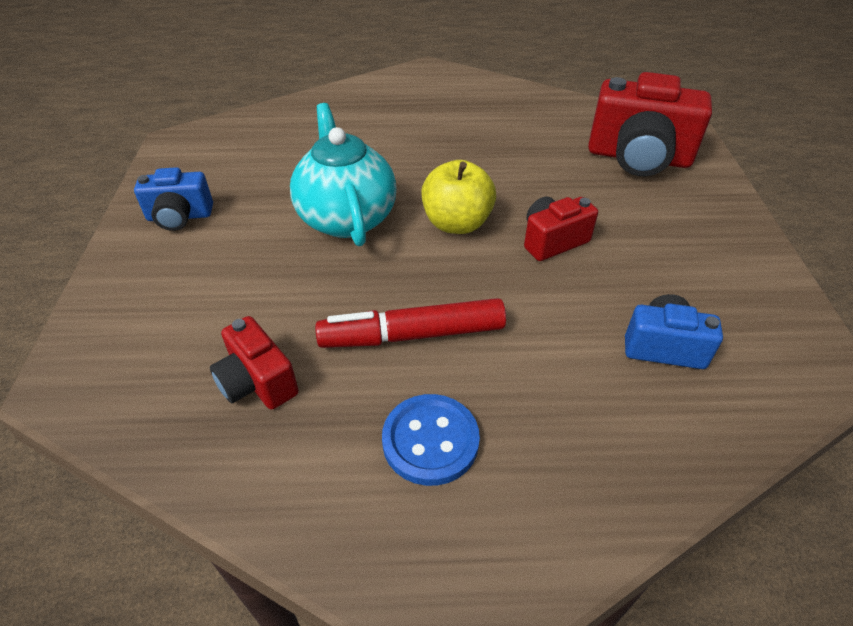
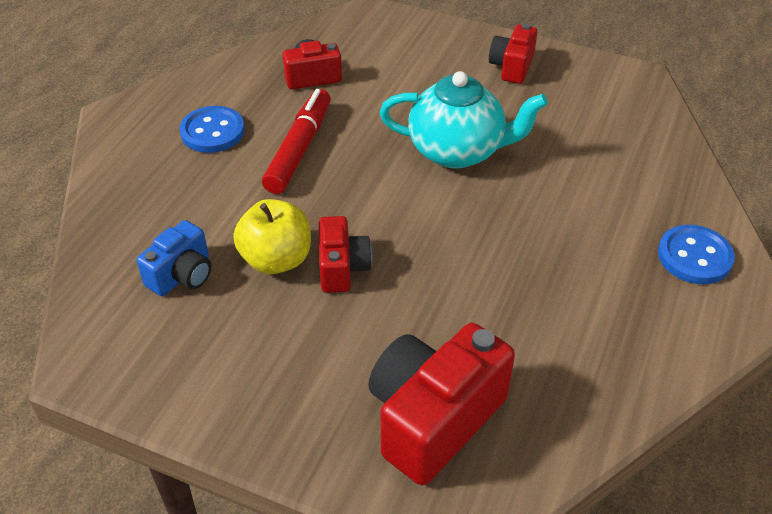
camera: 115 degrees right, 0 degrees up
blue camera [134,167,213,231] -> red camera [489,23,537,84]
yellow apple [421,160,496,234] -> yellow apple moved to [233,199,311,274]
none -> blue button [658,225,735,284]

